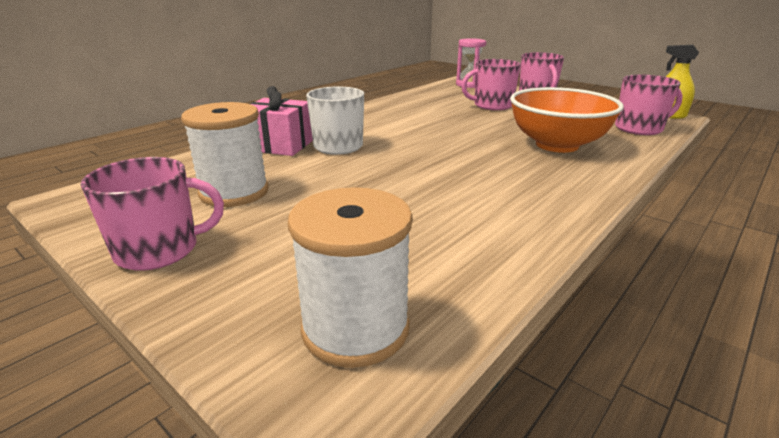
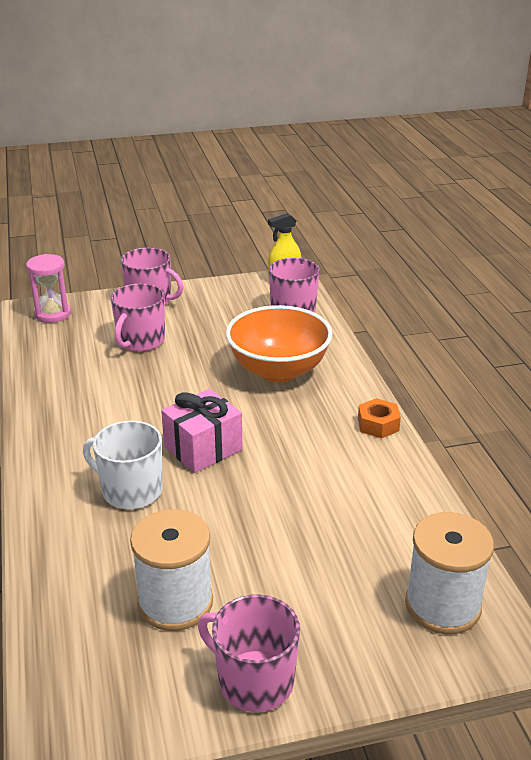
camera: 55 degrees left, 5 degrees up
pink mug [80,157,224,271] -> pink mug turned 75 degrees counterclockwise [198,594,300,712]
pink gift [250,86,313,156] -> pink gift moved to [161,389,243,473]
none -> orange nut [358,398,401,438]

